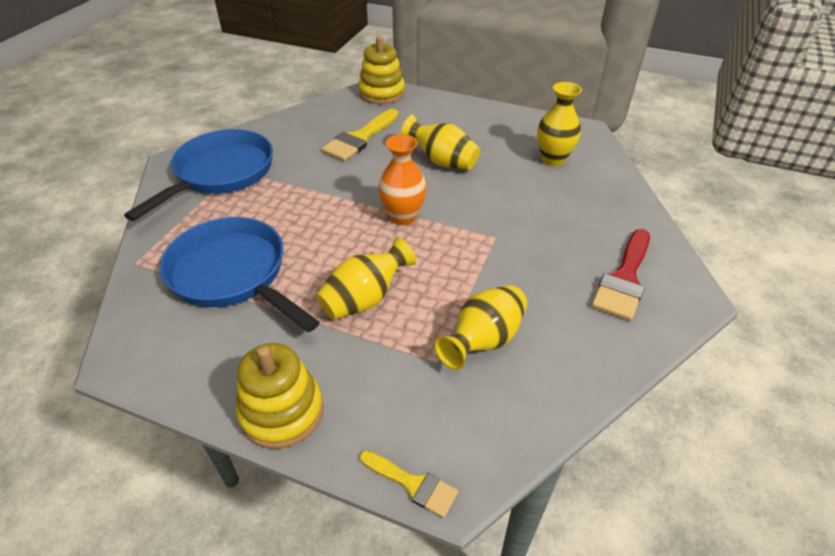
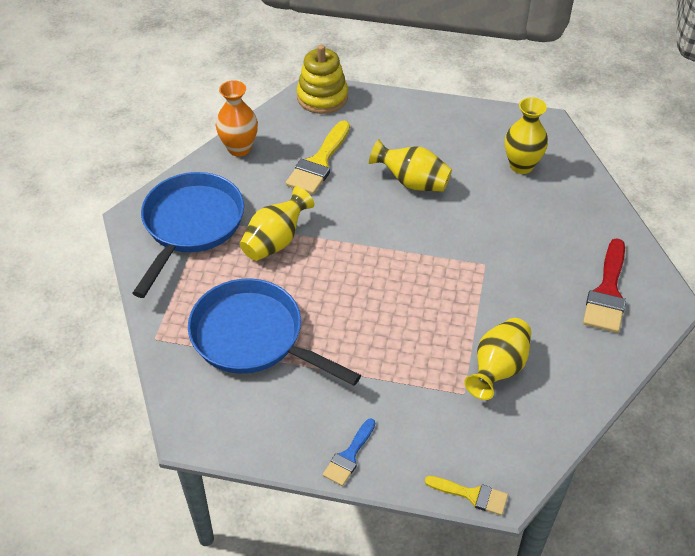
camera: 10 degrees left, 5 degrees up
yellow stacking toy [236,343,324,449] -> blue brush [323,418,375,486]
yellow vase [316,237,416,320] -> yellow vase moved to [240,186,315,261]
orange vase [378,134,427,225] -> orange vase moved to [216,80,258,157]

